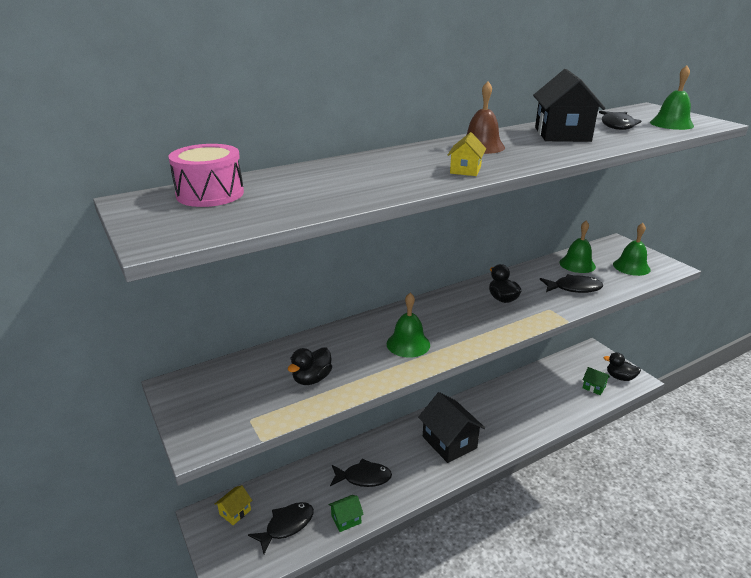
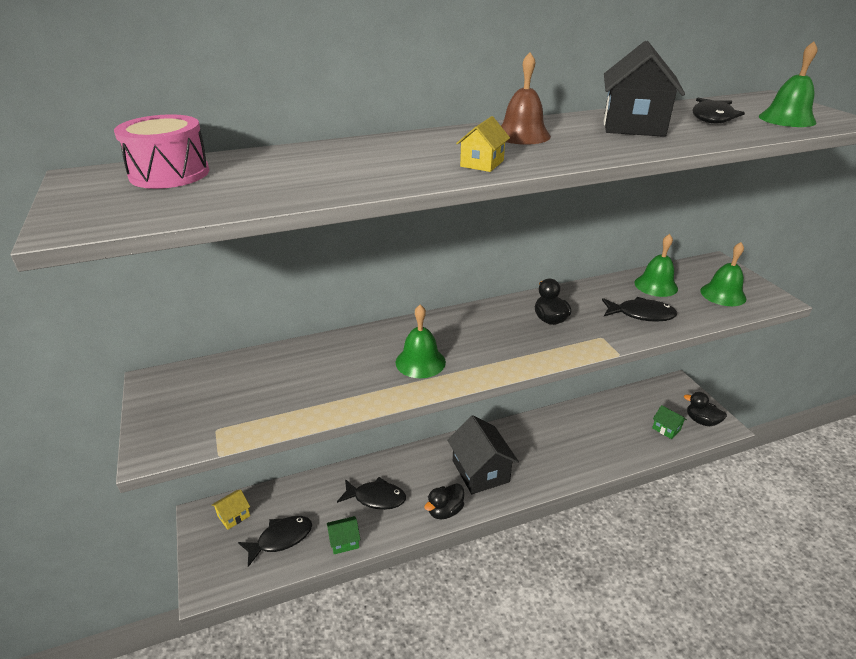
camera: 10 degrees right, 5 degrees up
black duck [288,348,332,385] -> black duck moved to [424,483,464,519]

